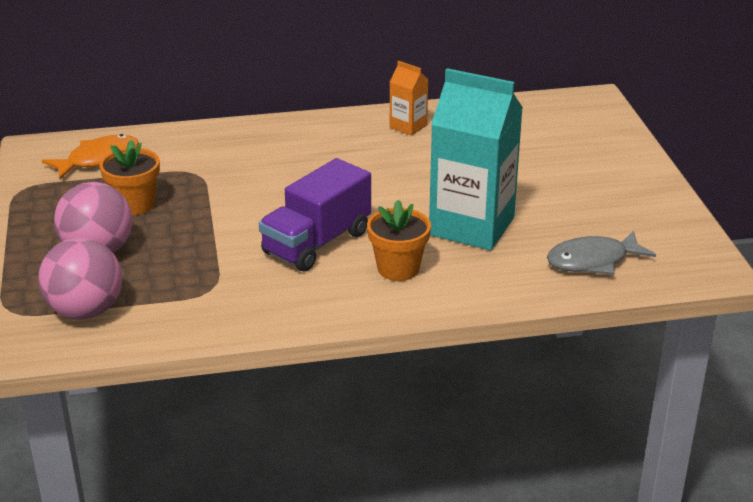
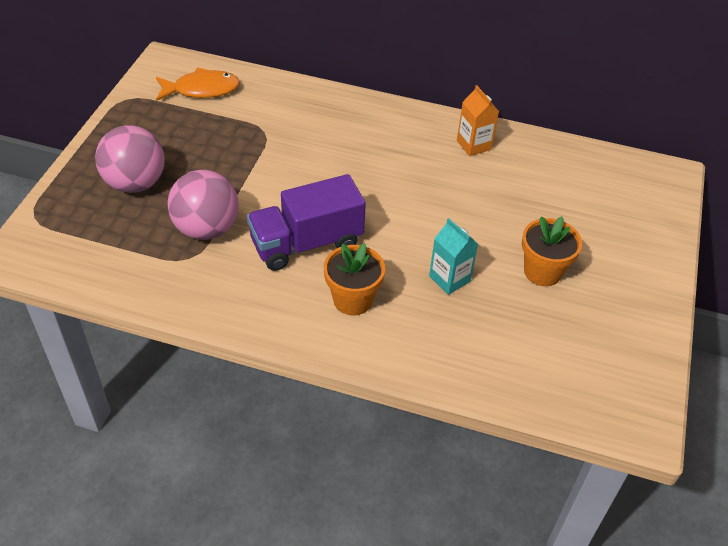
camera: 25 degrees right, 15 degrees up
pink ball [38,238,122,320] -> pink ball moved to [167,170,239,240]
orange flower pot [99,140,160,215] -> orange flower pot moved to [522,216,582,286]
turquoise carton [429,68,523,250] -> turquoise carton [429,218,478,295], size x0.46
grey fish [547,230,656,275] -> none

